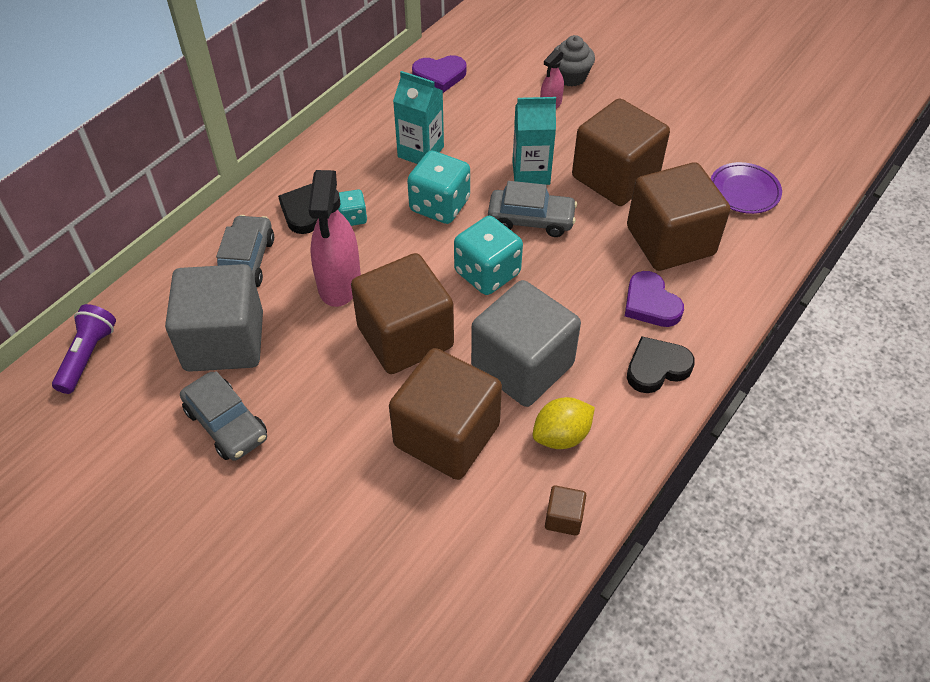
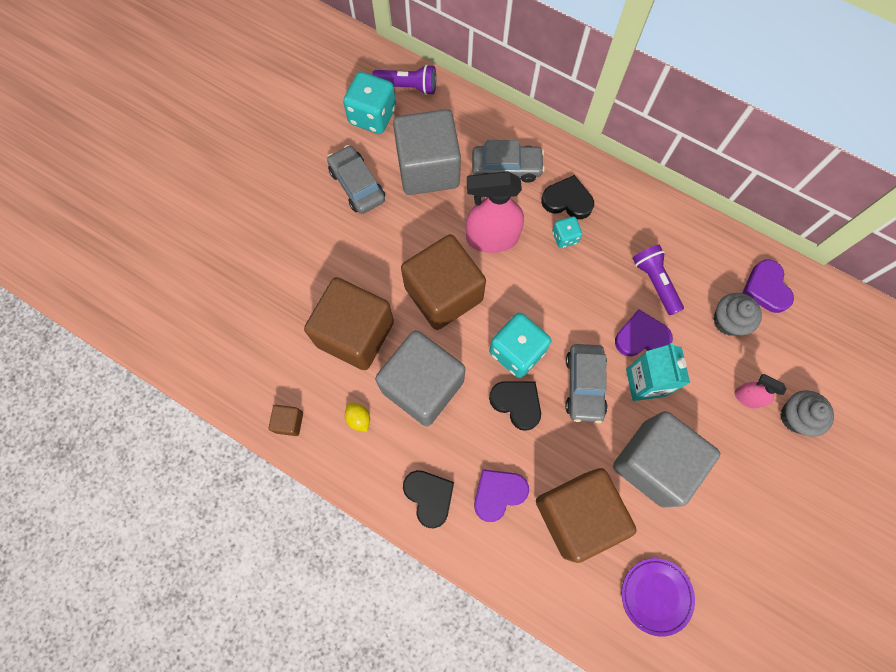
camera: 85 degrees right, 20 degrees up
grey car [180,371,267,461] -> grey car turned 105 degrees clockwise [327,145,385,214]
turquoise carton [393,71,444,164] -> purple flashlight [633,245,684,315]
turquoise dice [407,151,470,224] -> turquoise dice moved to [343,72,396,134]
yellow lemon [533,397,595,449] -> yellow lemon [345,403,370,432], size x0.62
brown cube [572,98,670,206] -> grey cube [613,411,720,508]
none -> black heart [489,381,541,431]
none -> purple heart [615,309,673,357]
none -> grey cupcake [713,293,762,336]

